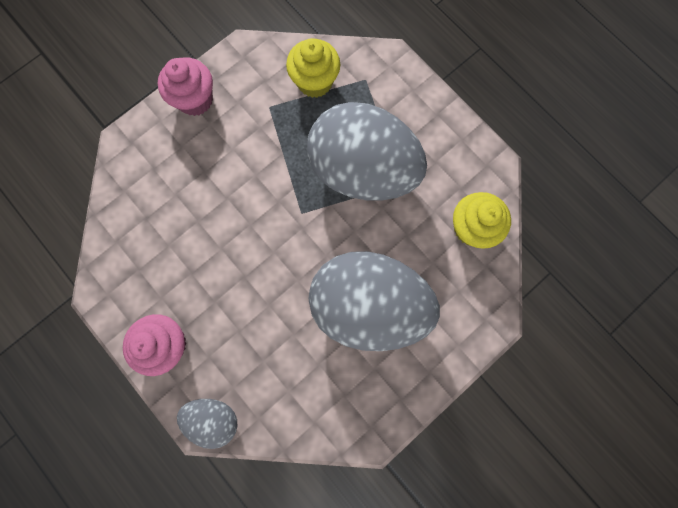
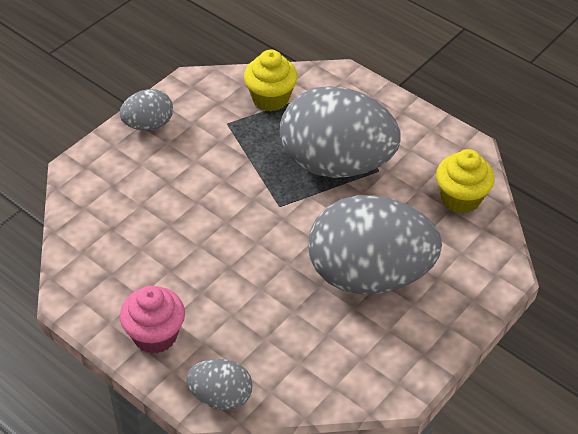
camera: 10 degrees left, 30 degrees down
pink cupcake [158,57,213,116] -> grey egg [119,89,173,130]

